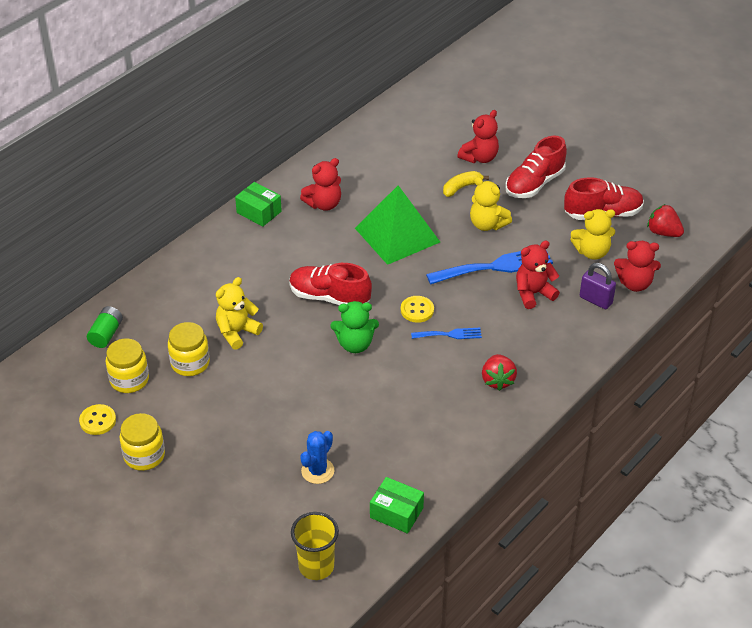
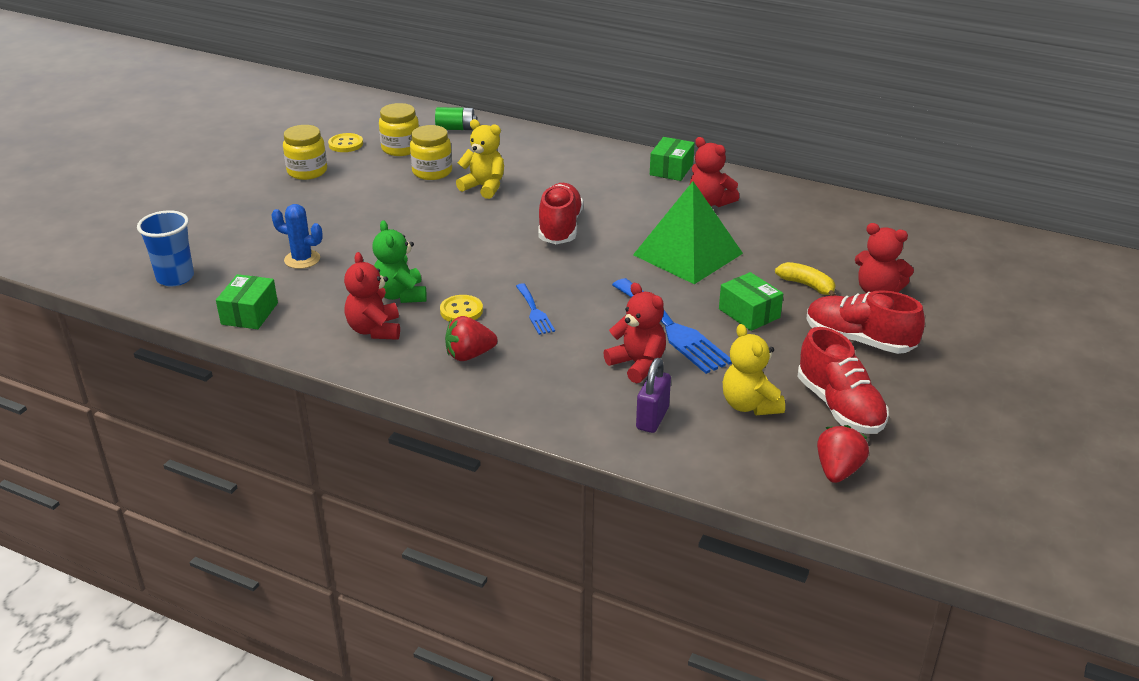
camera: 75 degrees right, 10 degrees down
yellow cup [291,512,339,580] -> blue cup [137,210,194,286]
green teddy bear [331,301,379,353] -> green teddy bear moved to [372,220,427,303]
yellow button [401,296,434,323] -> yellow button moved to [440,295,483,322]
yellow teddy bear [470,177,512,231] -> green box [719,272,783,331]
red teddy bear [614,241,661,292] -> red teddy bear moved to [344,252,400,340]

